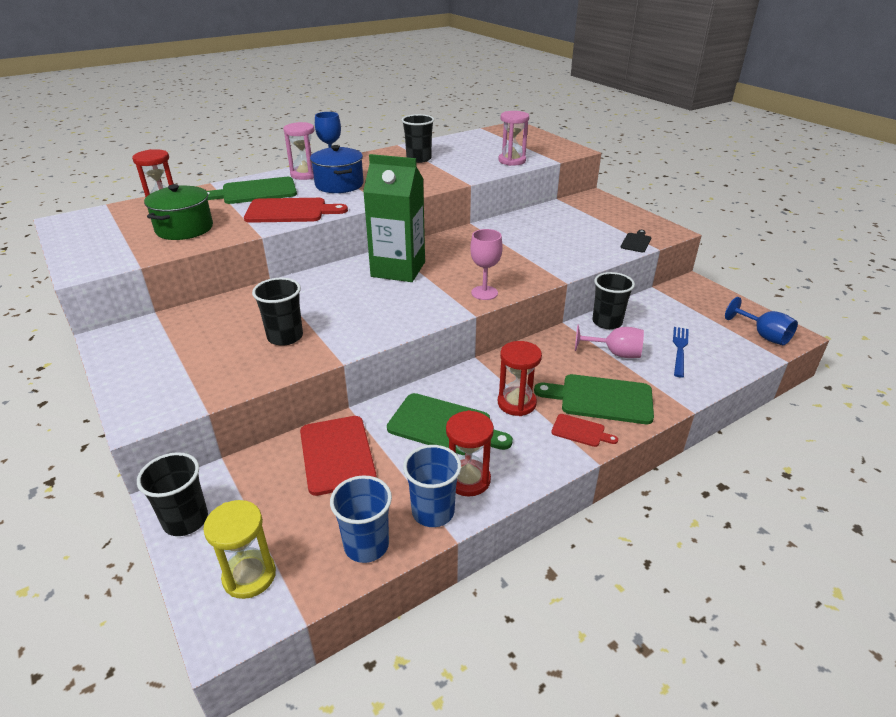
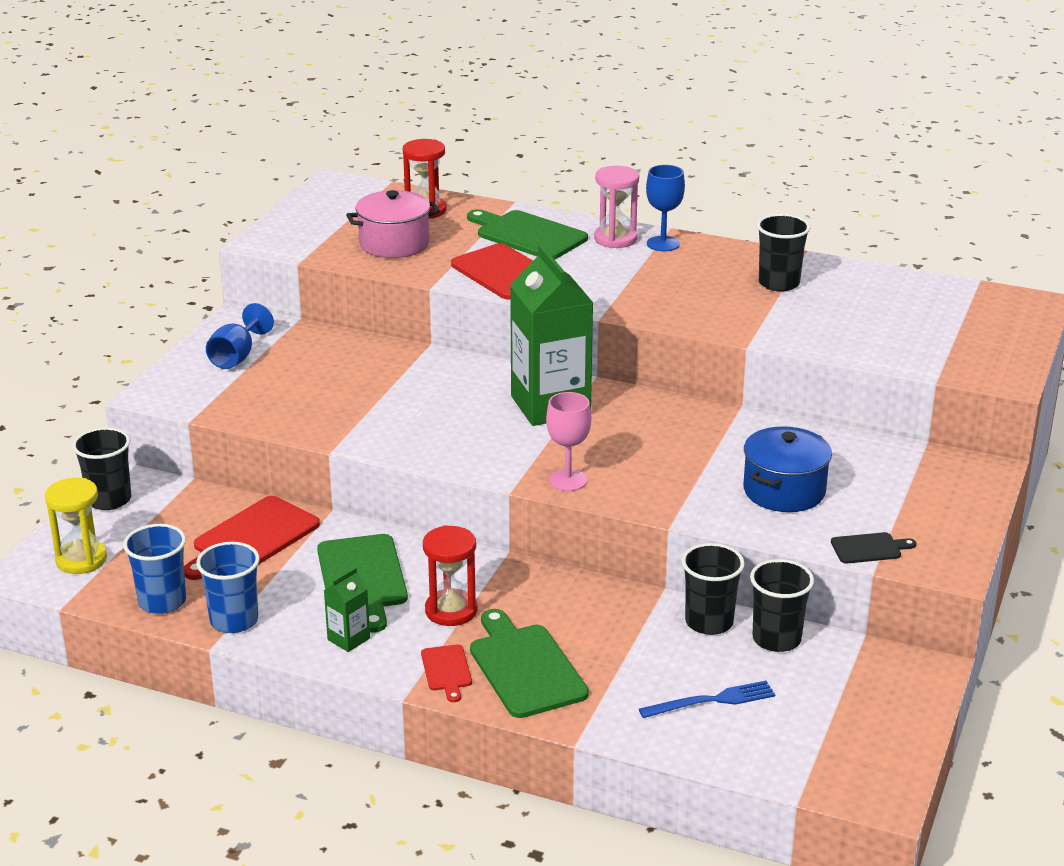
camera: 55 degrees right, 5 degrees down
green pot [144,184,213,240] -> pink pot [346,190,440,258]
black cup [252,278,303,346] -> black cup moved to [750,559,814,652]
blue pot [310,145,364,193] -> blue pot moved to [743,426,832,512]
red hourglass [446,410,494,497] -> none
pink hourglass [498,111,529,166] -> none
pink goblet [575,324,644,358] -> none
blue goblet [725,297,798,345] -> blue goblet moved to [206,303,274,369]
none -> green carton [324,567,370,652]

